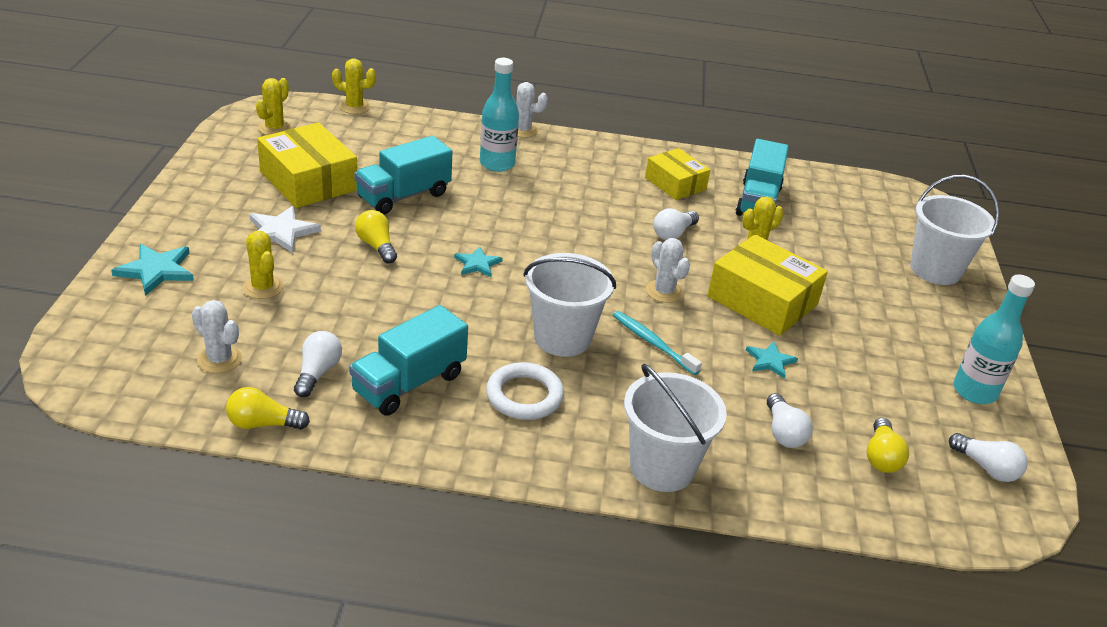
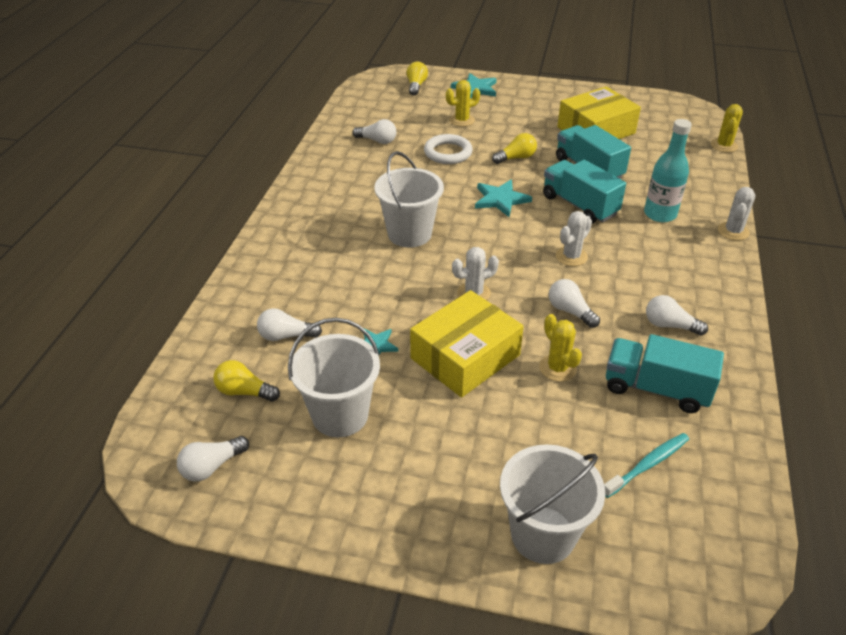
camera: 100 degrees right, 5 degrees up
white cactus [192,300,242,373] -> white cactus moved to [556,211,592,266]
yellow light bulb [226,387,310,430] -> yellow light bulb moved to [406,62,428,95]
white star [249,206,321,253] -> none
yellow cactus [256,78,291,135] -> none
turquoise truck [349,305,468,416] -> turquoise truck moved to [543,160,626,224]
turquoise star [454,246,503,278] -> turquoise star [475,180,532,217], size x1.55
white ring [486,362,564,420] -> white ring moved to [424,134,473,164]
turquoise toothbrush [613,311,702,375] -> turquoise toothbrush moved to [604,433,689,498]
white bucket [624,363,727,492] -> white bucket moved to [288,318,380,437]
yellow box [645,148,710,200] -> white light bulb [646,295,708,336]
turquoise bottle [953,274,1035,404] -> none

